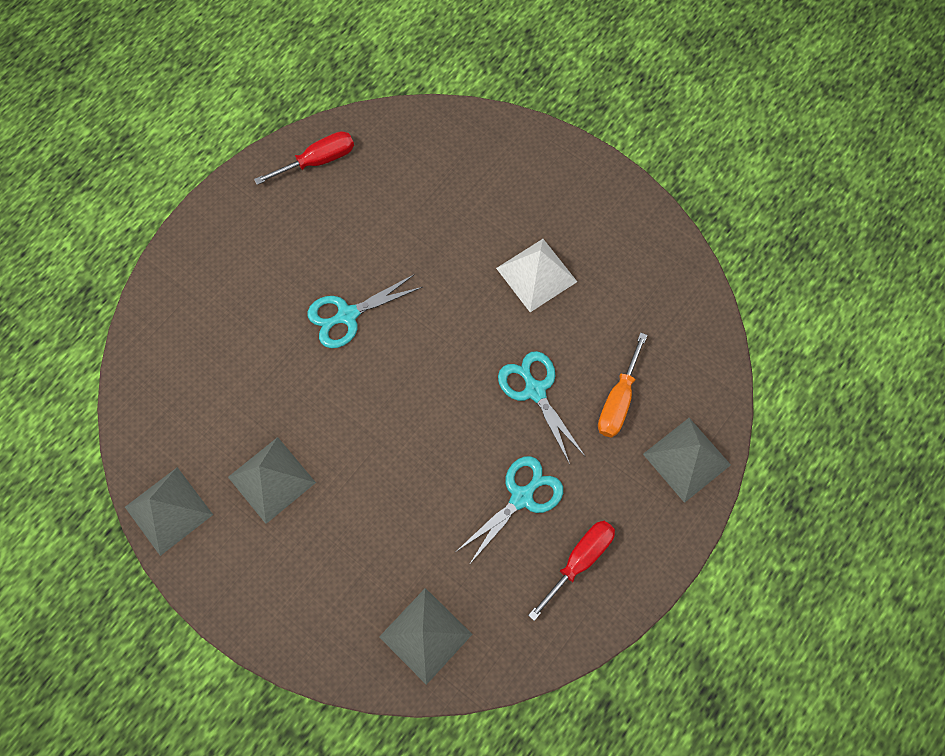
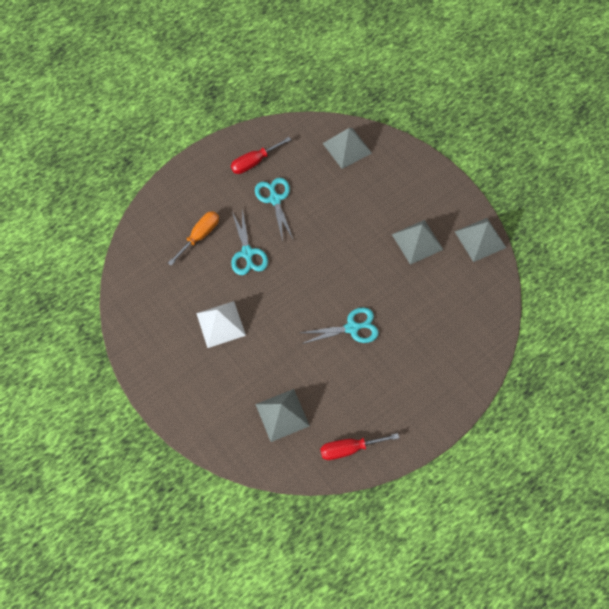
camera: 165 degrees left, 5 degrees down
turquoise scissors [457,456,563,565] -> turquoise scissors turned 105 degrees clockwise [255,178,293,241]
grey pyramid [643,418,731,503] -> grey pyramid moved to [255,389,310,442]

